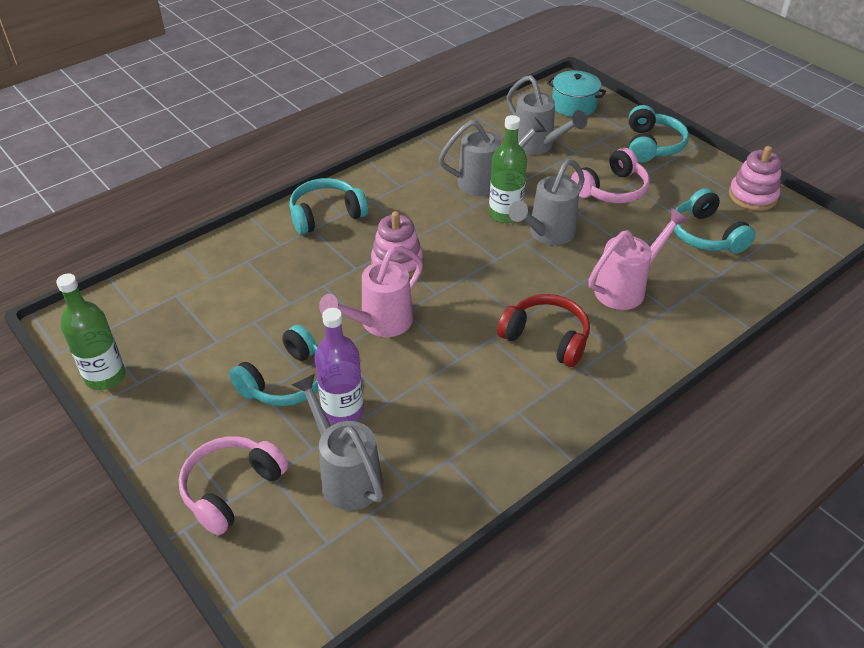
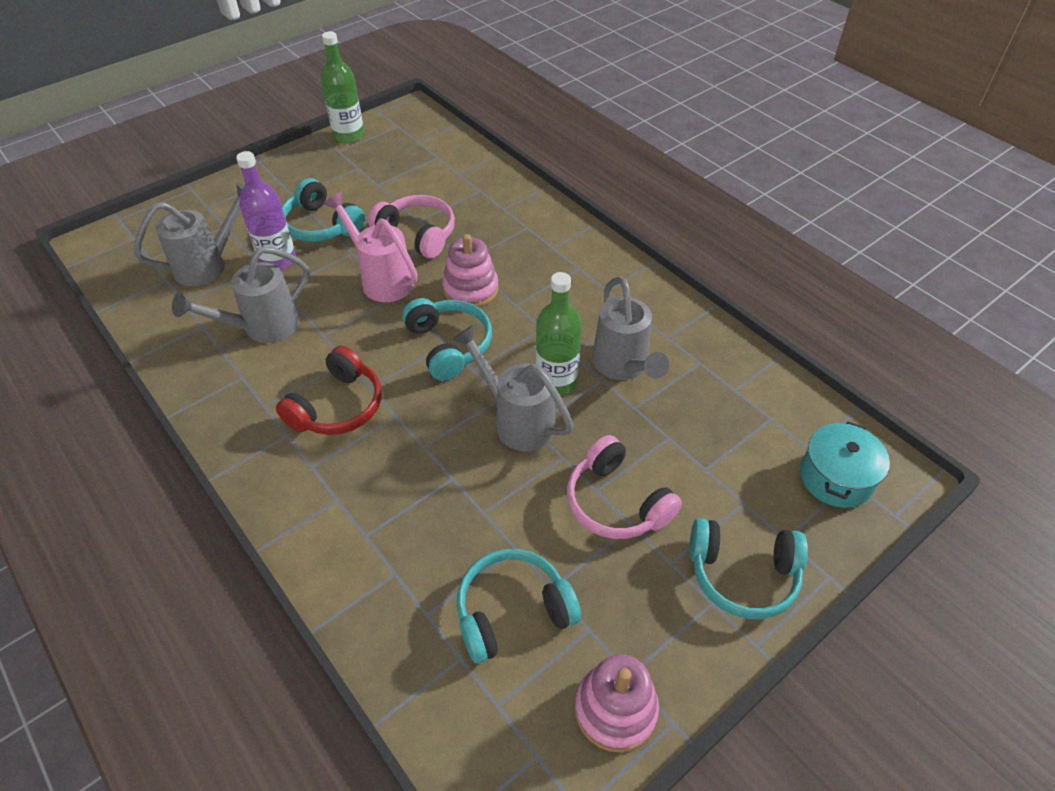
camera: 90 degrees right, 5 degrees up
pink headphones [178,436,289,536] -> pink headphones moved to [368,195,455,259]
turquoise headphones [289,178,368,235] -> turquoise headphones moved to [402,298,492,381]
grey watering can [507,75,587,155] -> grey watering can moved to [172,246,310,343]
pink watering can [589,208,689,310] -> none

